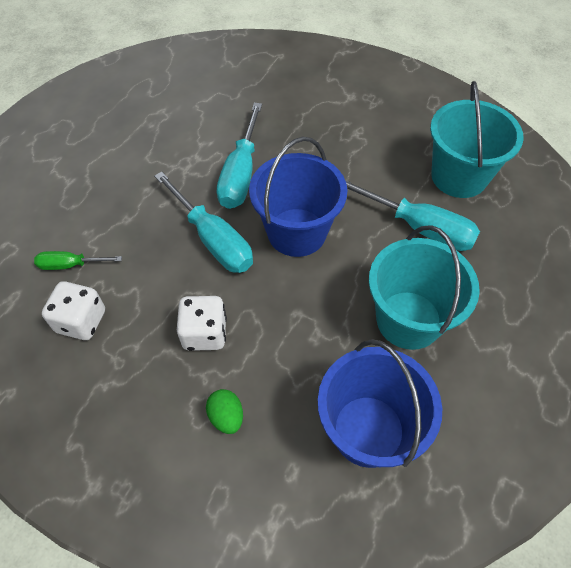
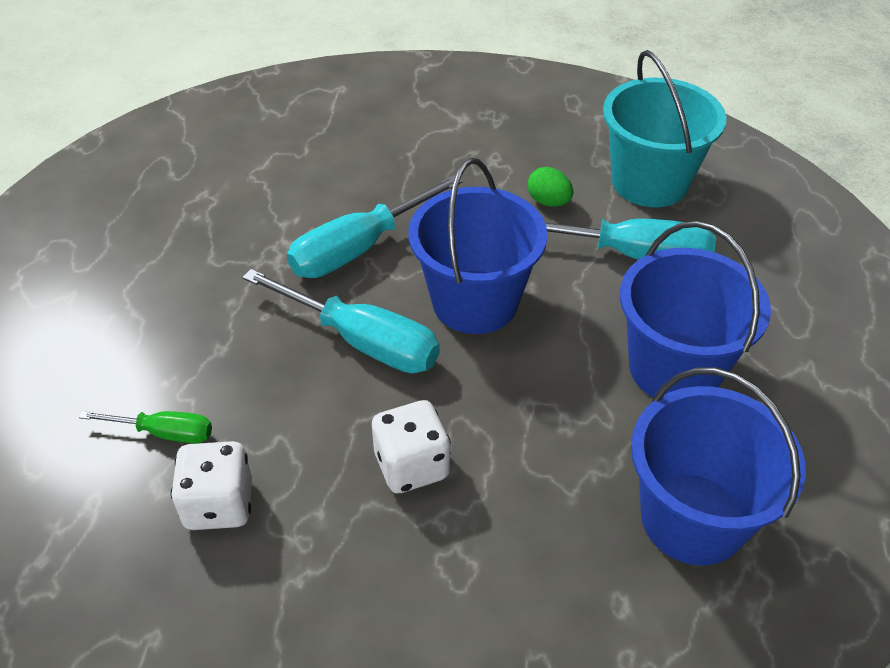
camera: 20 degrees left, 10 degrees down
green screwdriver [34,251,122,270] -> green screwdriver turned 150 degrees counterclockwise [79,411,212,443]
green egg [206,389,243,434] -> green egg moved to [527,167,573,207]
turquoise screwdriver [217,103,262,209] -> turquoise screwdriver turned 60 degrees clockwise [287,175,463,278]
turquoise bucket [369,225,480,350] -> blue bucket [620,221,771,398]

